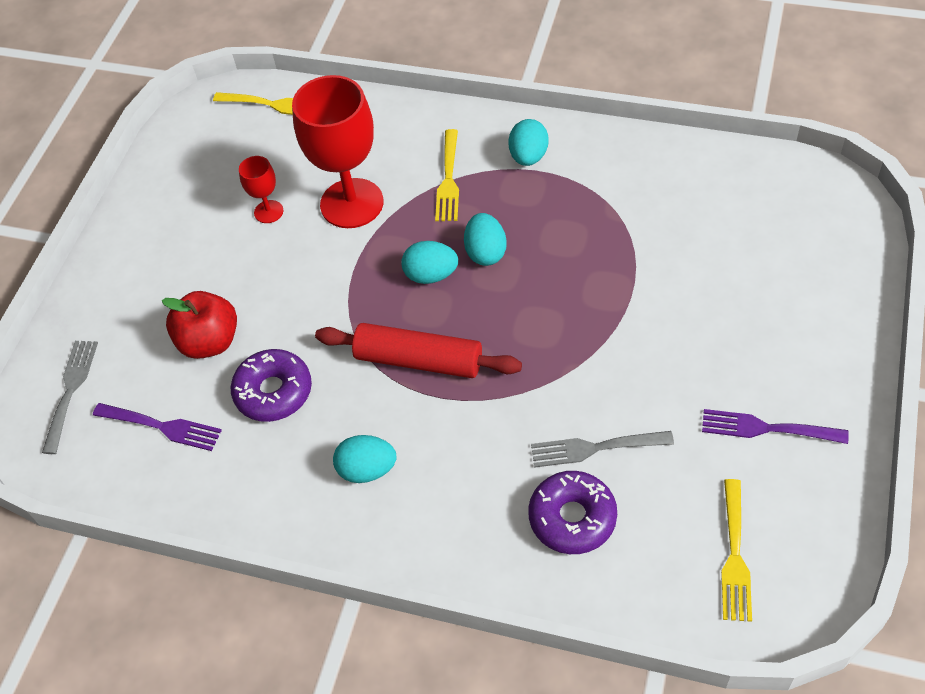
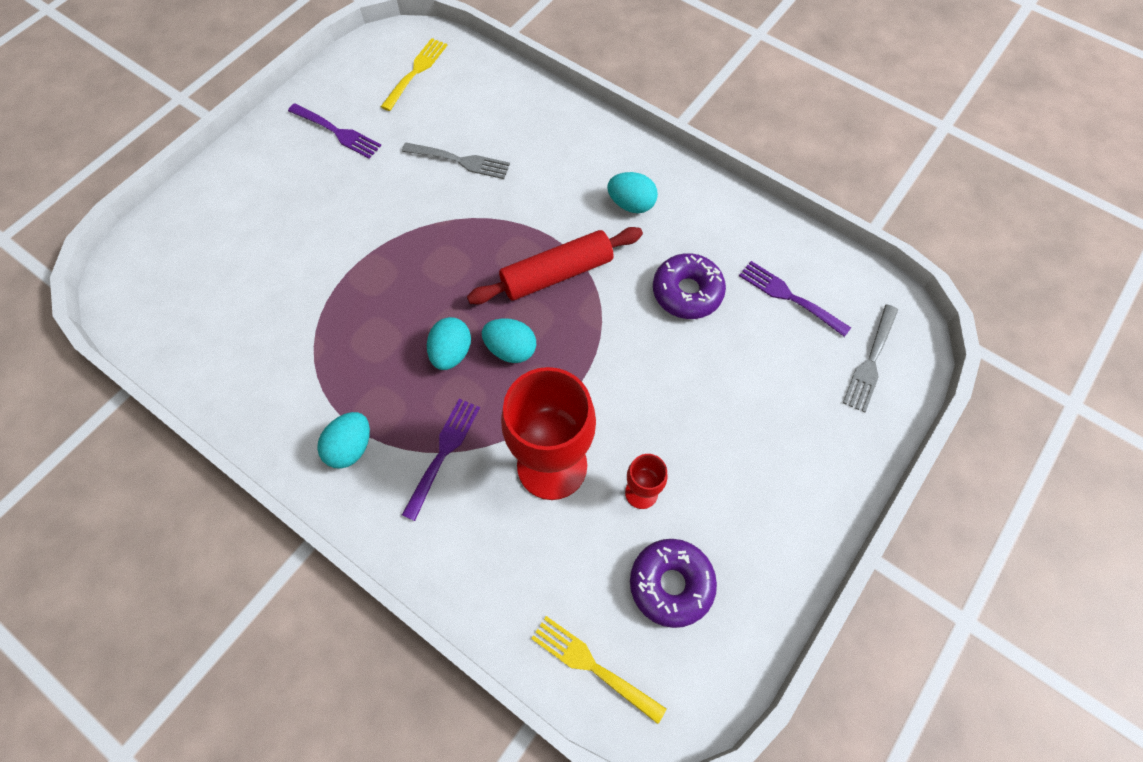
camera: 165 degrees left, 10 degrees up
red apple [162,291,237,359] -> none
red rolling pin [315,323,522,378] -> red rolling pin turned 60 degrees counterclockwise [467,227,643,304]
yellow fork [435,129,459,221] -> purple fork [402,399,480,521]
purple donut [528,471,617,554] -> purple donut moved to [630,539,717,628]

